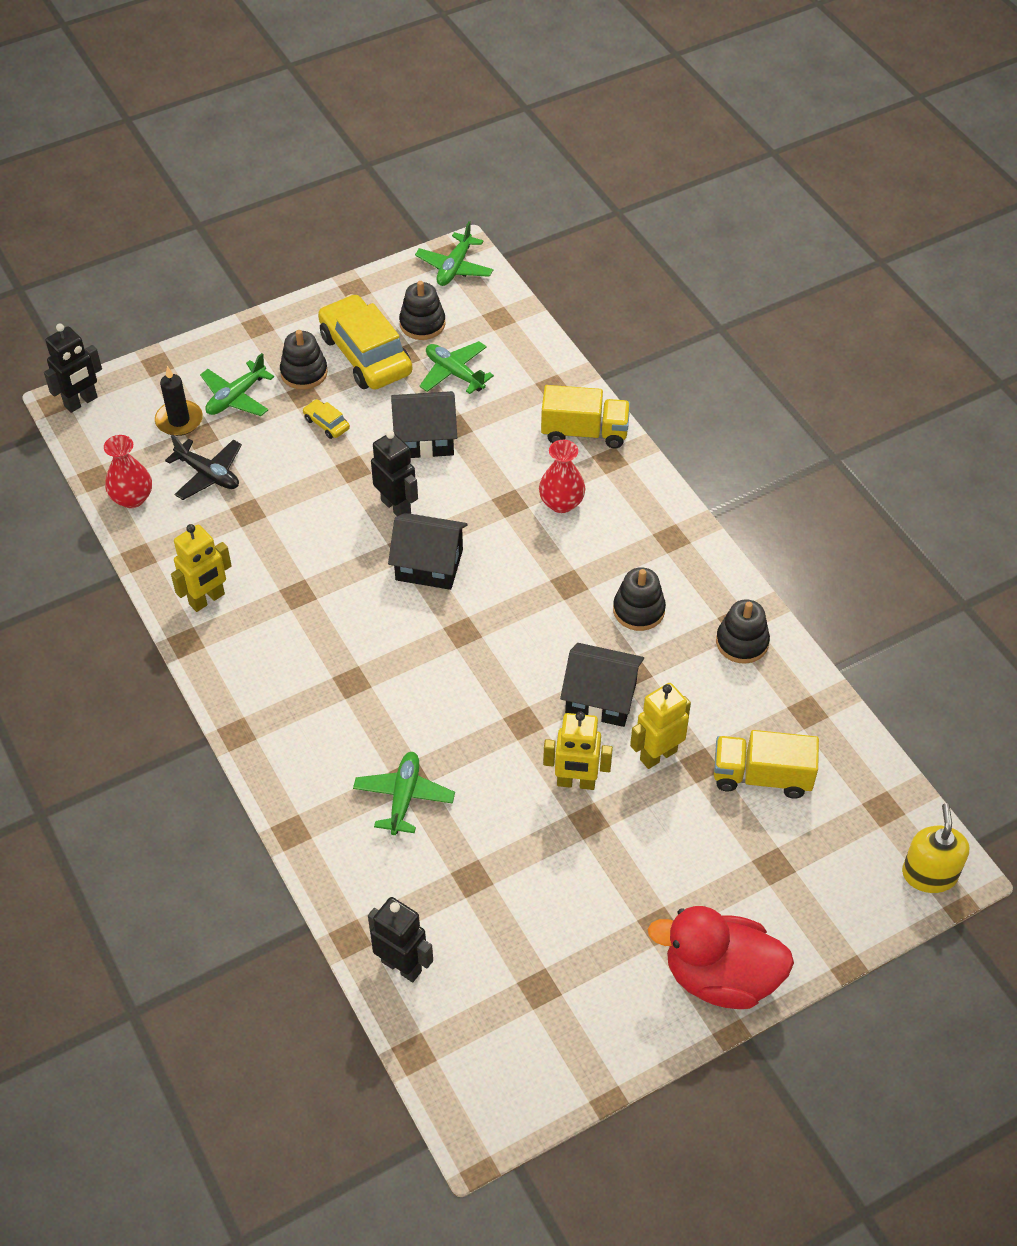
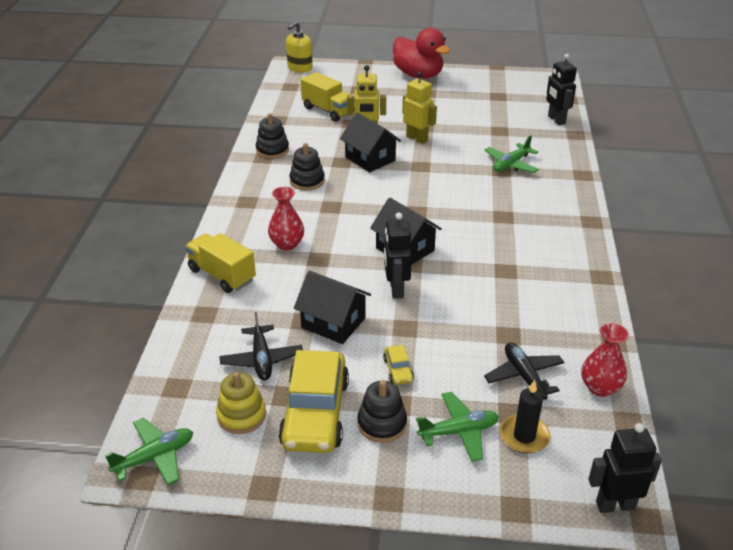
camera: 145 degrees left, 15 degrees down
yellow robot [171,524,232,612] -> none
black stacking toy [399,281,446,340] -> yellow stacking toy [216,372,266,434]
green plane [419,341,494,394] -> black plane [219,312,303,380]

